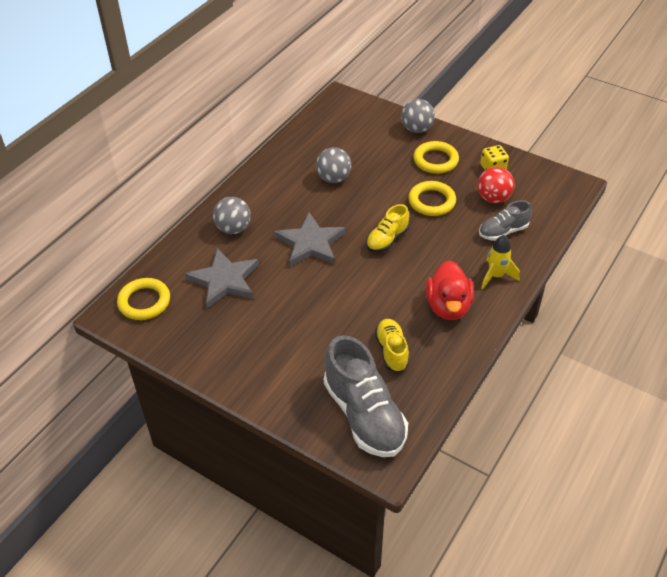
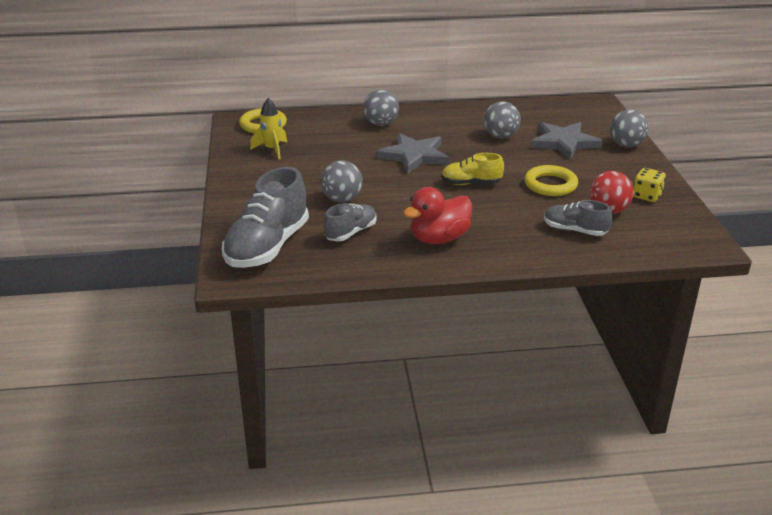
camera: 50 degrees right, 15 degrees down
grey star [185,248,259,308] -> grey star moved to [531,122,603,160]
yellow shoe [375,319,409,372] -> grey shoe [323,203,377,241]
yellow ring [413,141,459,174] -> none
yellow rocket [481,235,520,289] -> yellow rocket moved to [250,98,287,159]
none -> grey ball [321,161,363,202]

